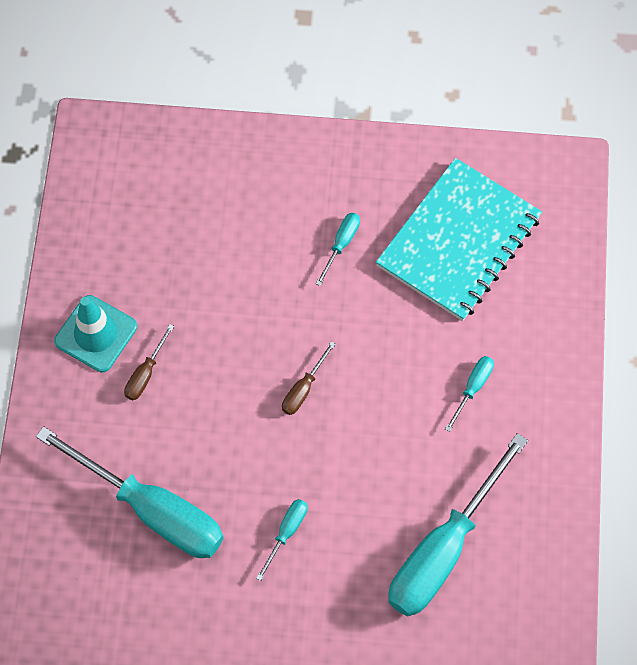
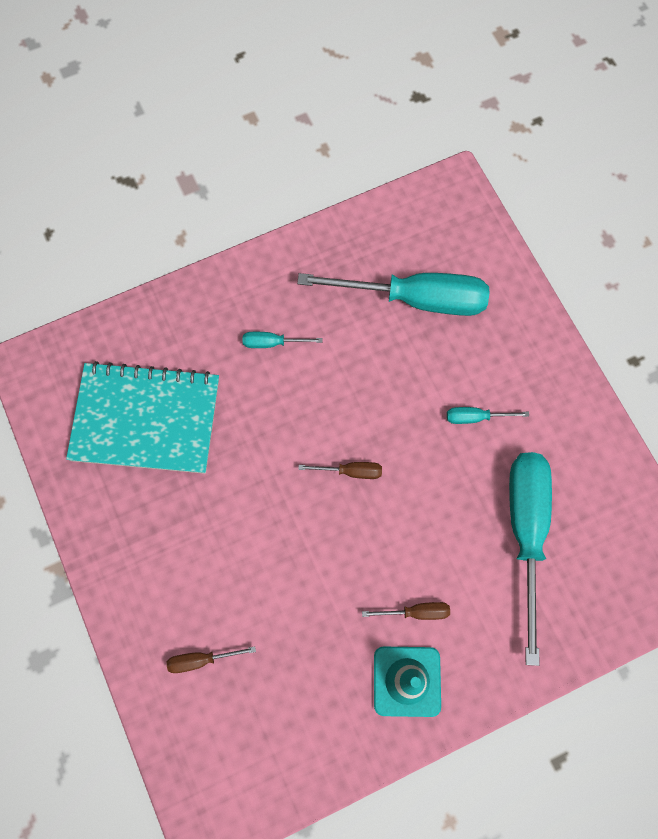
camera: 120 degrees left, 5 degrees up
turquoise screwdriver [316,213,360,286] -> none
none -> brown screwdriver [167,646,256,673]

